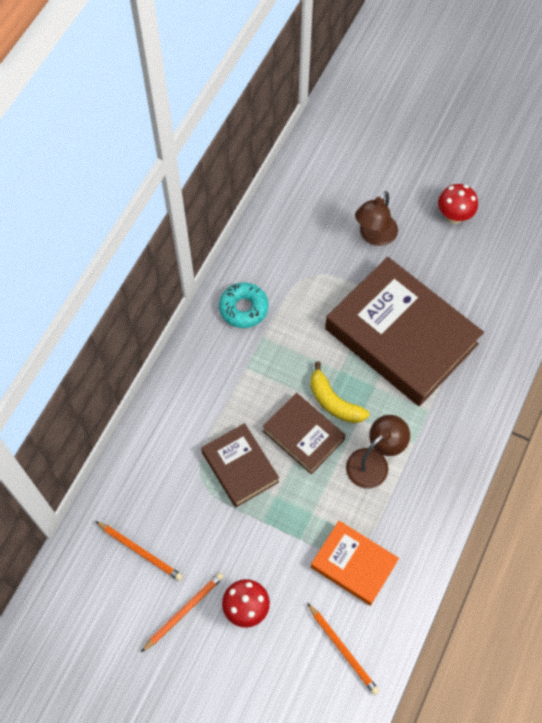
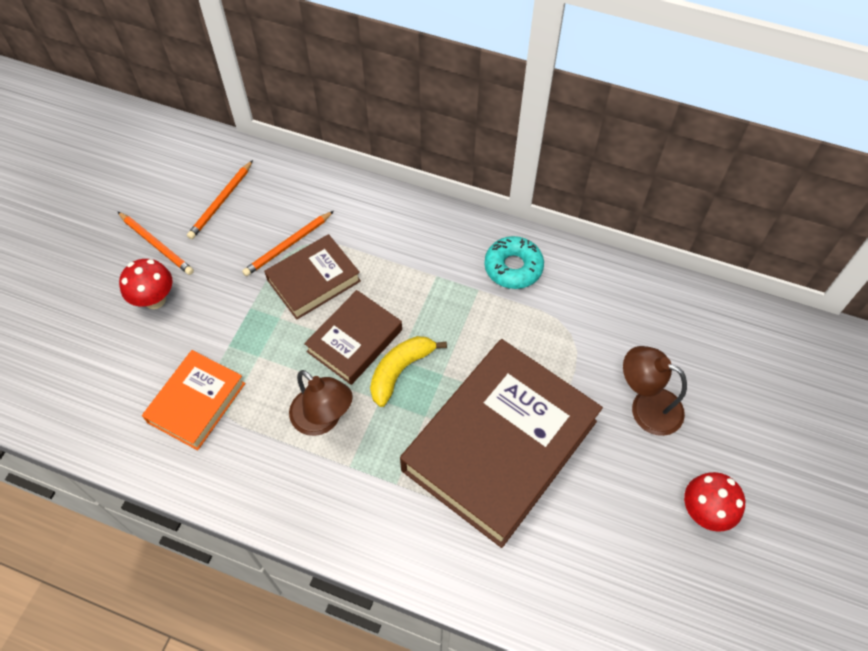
camera: 85 degrees right, 5 degrees down
orange pencil [307,603,379,695] -> orange pencil moved to [242,211,334,276]

